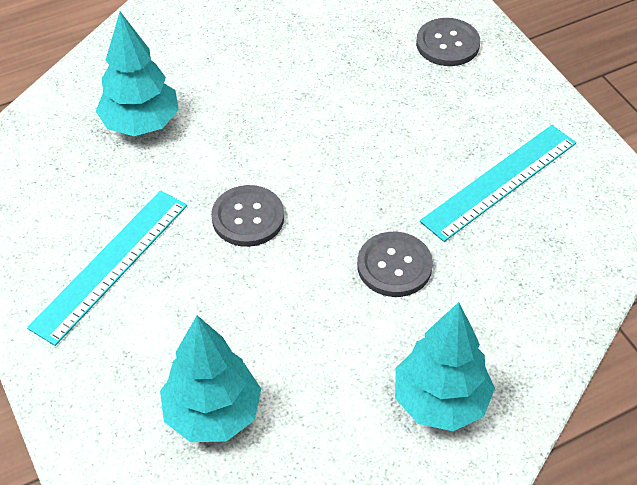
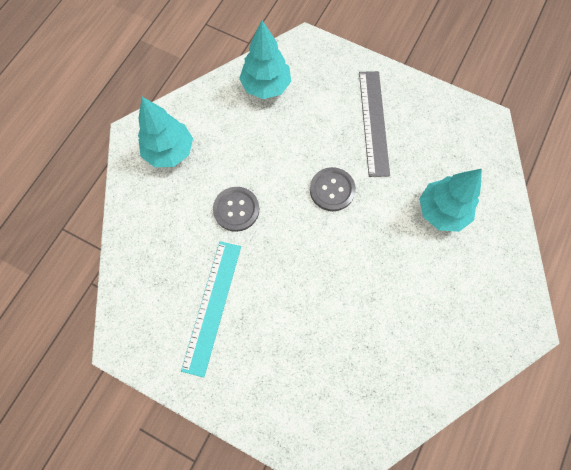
camera: 145 degrees right, 20 degrees up
turquoise ruler [27,190,187,346] -> grey ruler [359,71,390,177]
grey button [416,18,480,66] -> none

